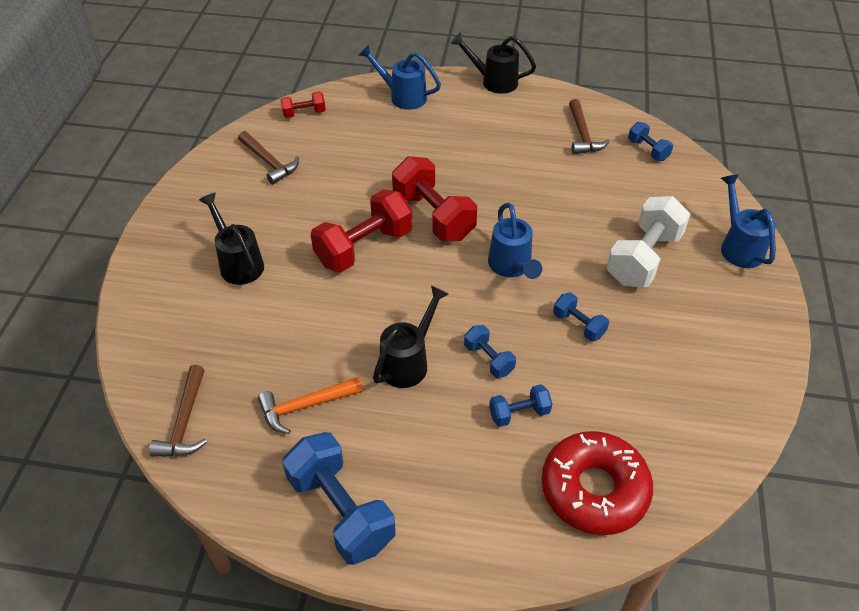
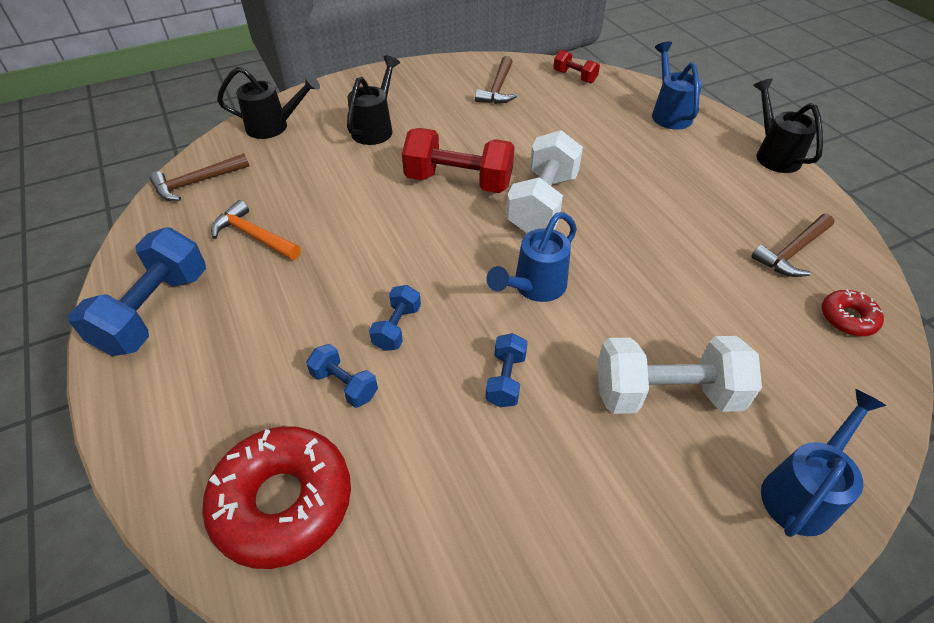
camera: 55 degrees right, 0 degrees up
black watering can [373,285,449,388] -> black watering can moved to [217,67,320,139]
red dumbbell [392,156,477,241] -> white dumbbell [506,130,583,233]
blue dumbbell [628,122,673,161] -> red donut [822,289,884,336]

